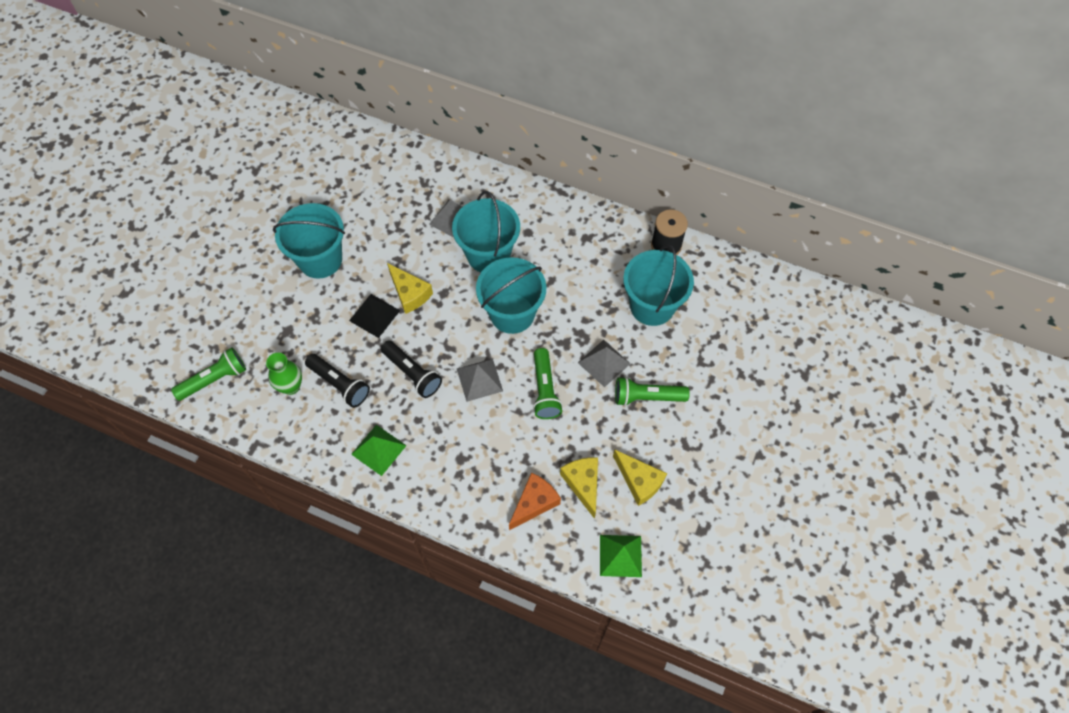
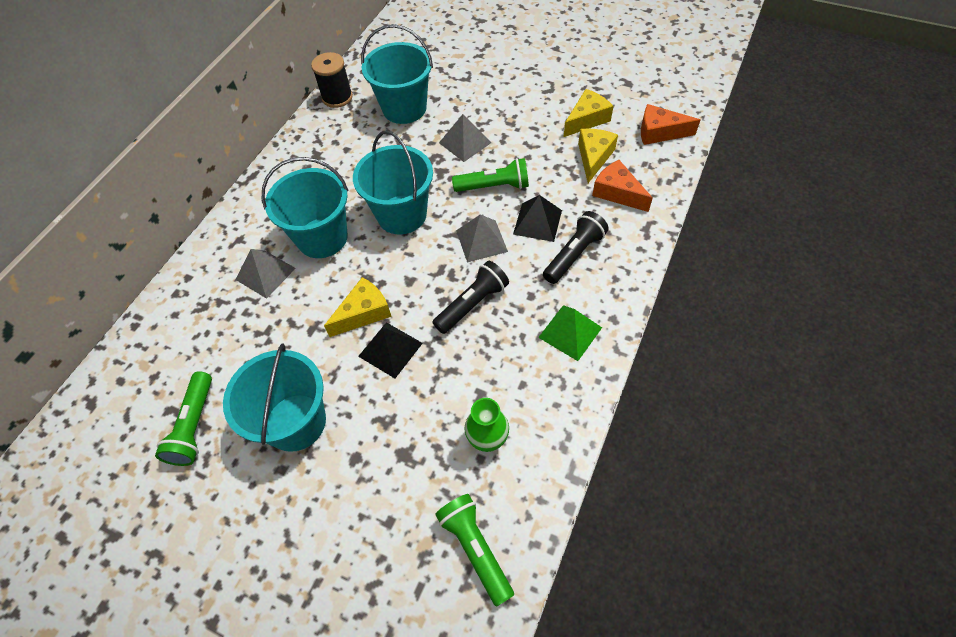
camera: 85 degrees left, 5 degrees down
black flashlight [305,354,370,408] -> black flashlight moved to [543,211,609,284]
yellow cheese [560,457,598,519] -> yellow cheese turned 120 degrees clockwise [578,129,618,183]
green pyramid [600,535,642,577] -> orange cheese [641,104,700,145]
green flashlight [615,377,690,406] -> green flashlight moved to [155,371,212,466]
none -> black pyramid [513,195,562,242]

